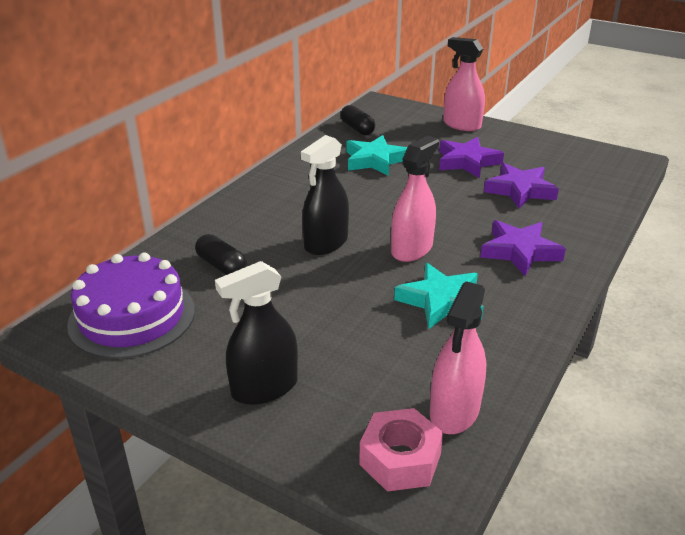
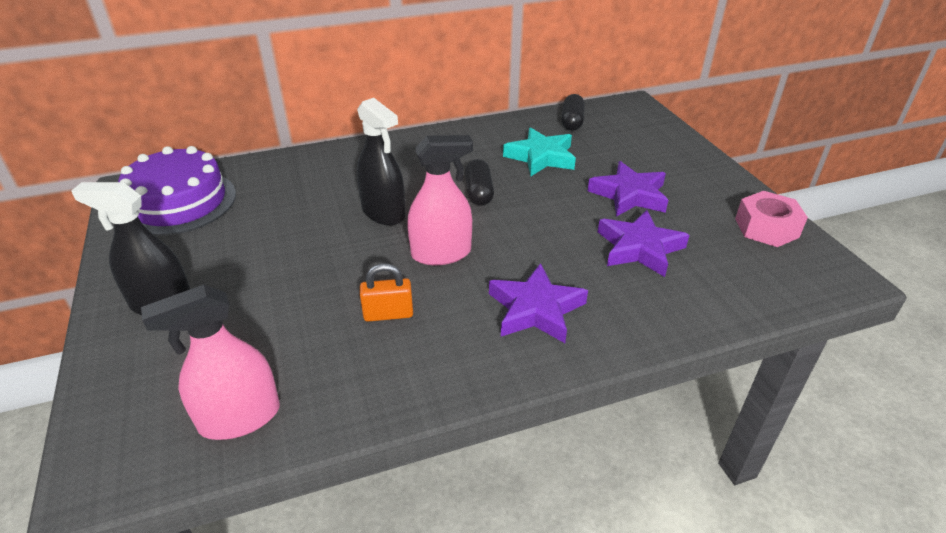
camera: 40 degrees right, 5 degrees up
black capsule [195,234,247,275] -> black capsule moved to [465,159,494,206]
black spray bottle [301,135,349,255] -> black spray bottle turned 120 degrees counterclockwise [357,98,406,225]
pink nut [359,408,443,492] -> pink nut moved to [735,191,808,247]
turquoise star [394,263,484,329] -> orange padlock [360,263,413,322]
pink spray bottle [443,37,485,131] -> none

